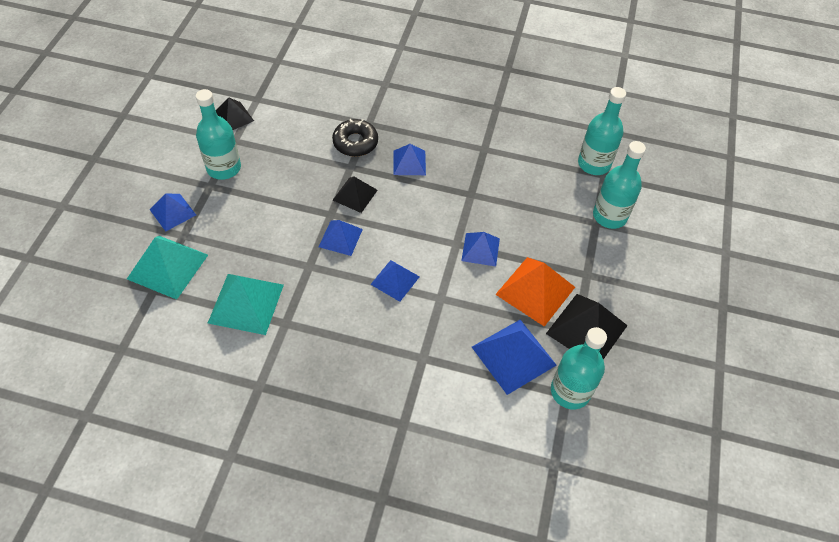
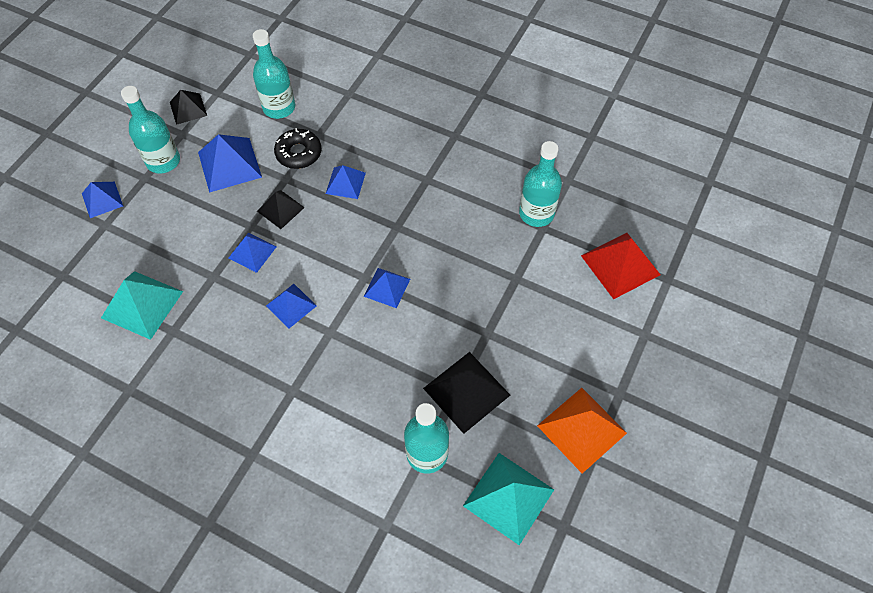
camera: 15 degrees right, 5 degrees up
turquoise pyramid [127,236,208,300] -> turquoise pyramid moved to [463,453,554,545]
blue pyramid [472,320,557,395] -> blue pyramid moved to [198,134,262,193]
orange pyramid [495,257,575,327] -> orange pyramid moved to [537,388,627,473]
turquoise bottle [593,141,646,229] -> turquoise bottle moved to [253,29,295,119]
none -> red pyramid [581,233,661,299]

